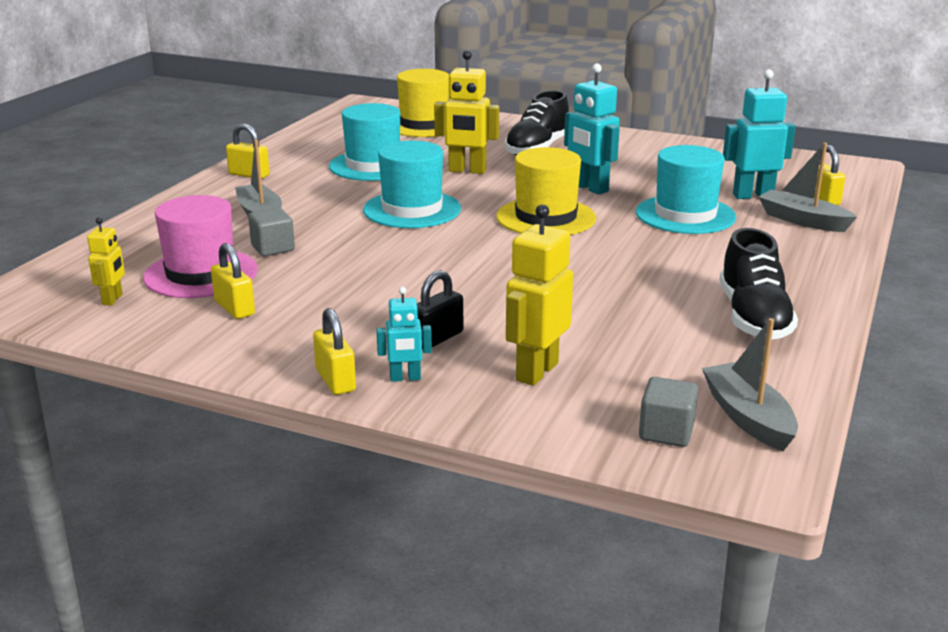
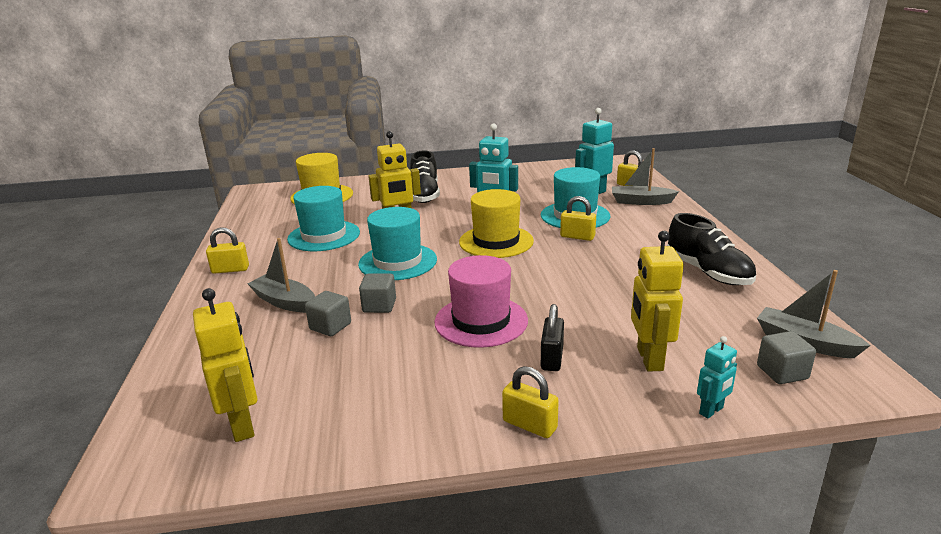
camera: 30 degrees left, 0 degrees up
yellow robot [87,217,125,306] -> yellow robot [193,288,258,442], size x1.78
pink hat [143,195,258,298] -> pink hat moved to [434,255,528,348]
yellow padlock [211,243,255,319] -> yellow padlock moved to [560,196,596,241]
turquoise robot [376,287,432,382] -> turquoise robot moved to [697,336,737,419]
none -> grey cube [359,274,396,313]

